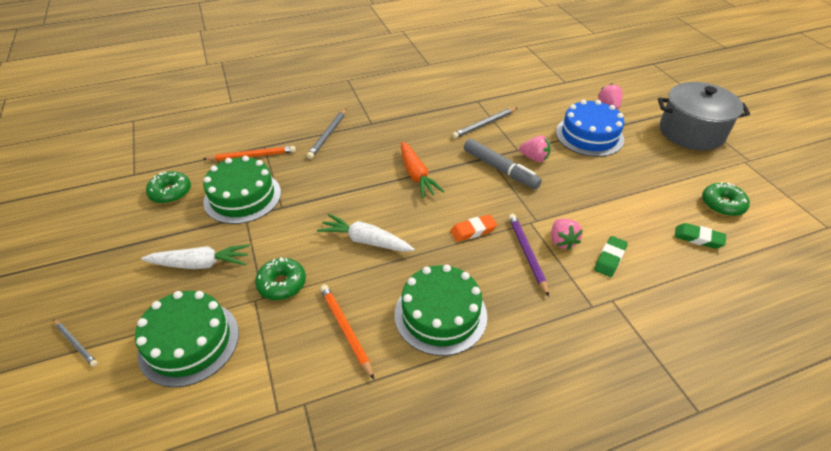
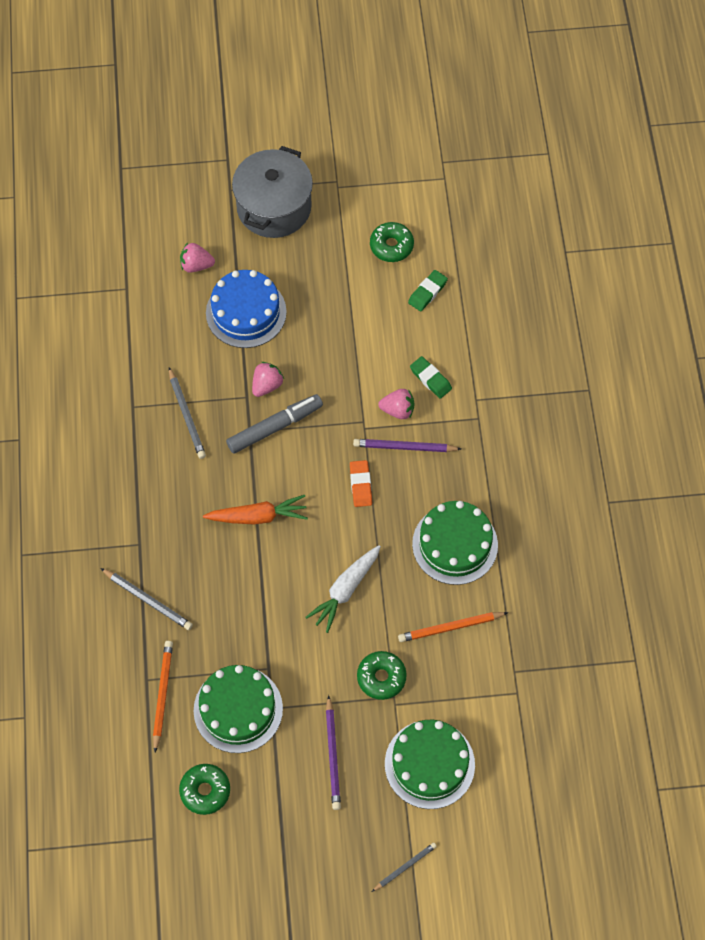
camera: 75 degrees left, 20 degrees up
white carrot [141,244,250,269] -> purple pencil [326,695,341,810]

